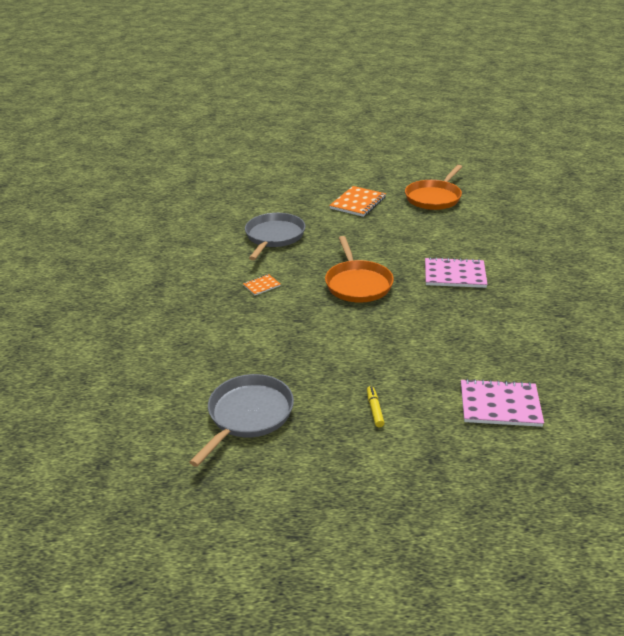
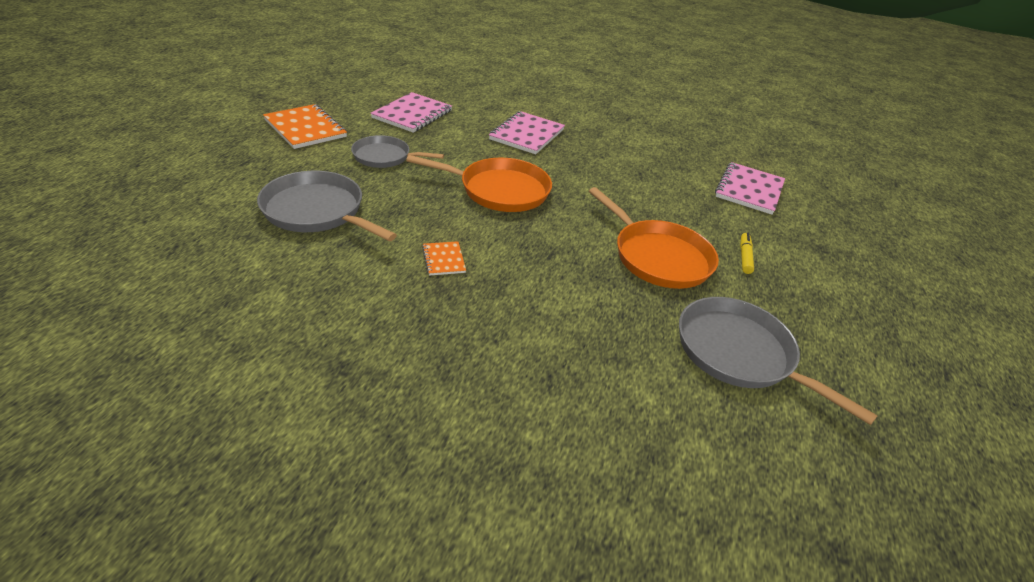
camera: 75 degrees left, 5 degrees up
yellow marker [367,386,384,427] -> yellow marker turned 90 degrees clockwise [740,232,754,274]
orange pan [405,165,462,210] -> orange pan moved to [589,187,719,289]
none -> grey pan [351,135,444,168]
none -> pink notebook [370,92,452,133]

